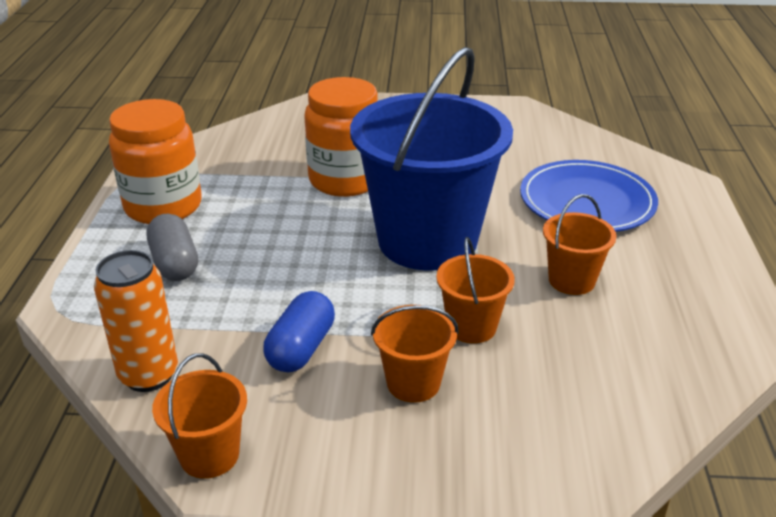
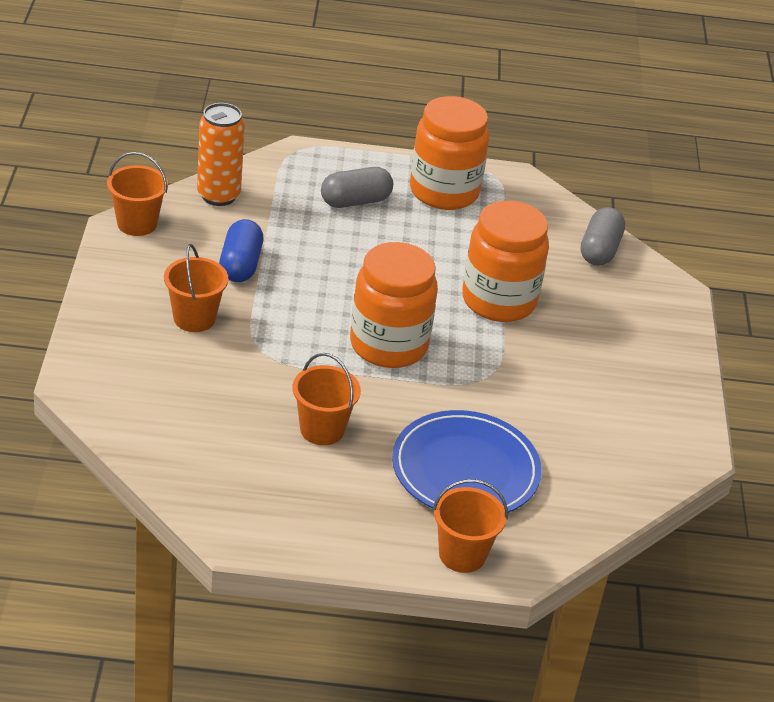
camera: 85 degrees right, 5 degrees up
blue capsule [263,291,335,372] -> blue capsule turned 75 degrees clockwise [219,219,263,282]
blue bucket [350,47,513,271] -> orange jar [350,242,438,368]
orange bucket [436,237,515,344] -> orange bucket moved to [432,479,508,573]
none -> grey capsule [581,207,625,266]

